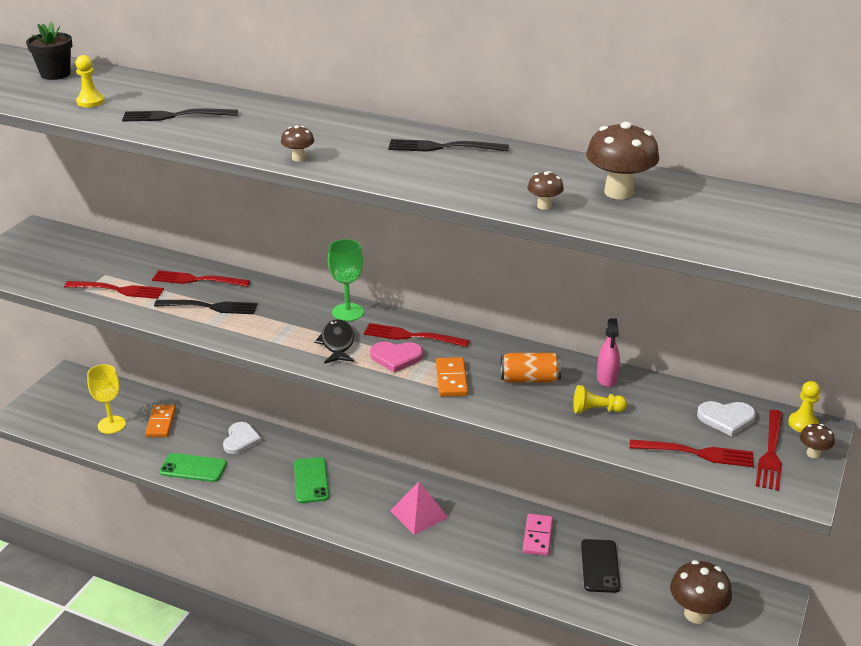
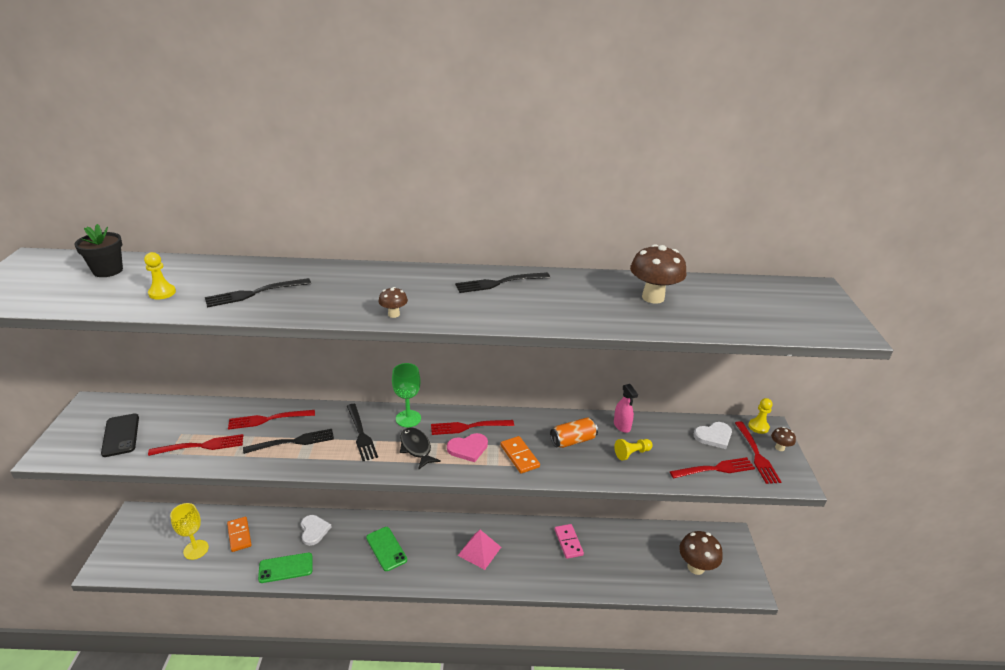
camera: 25 degrees left, 0 degrees up
brown mushroom [527,171,564,210] -> none
black phone [581,539,621,593] -> black phone moved to [101,414,139,457]
none -> black fork [347,404,378,461]

